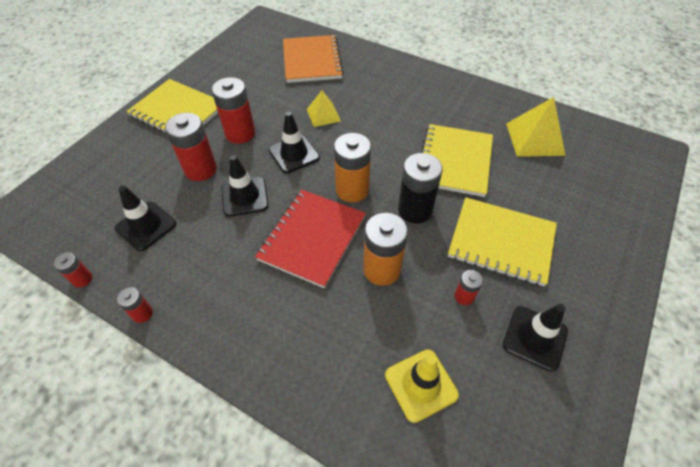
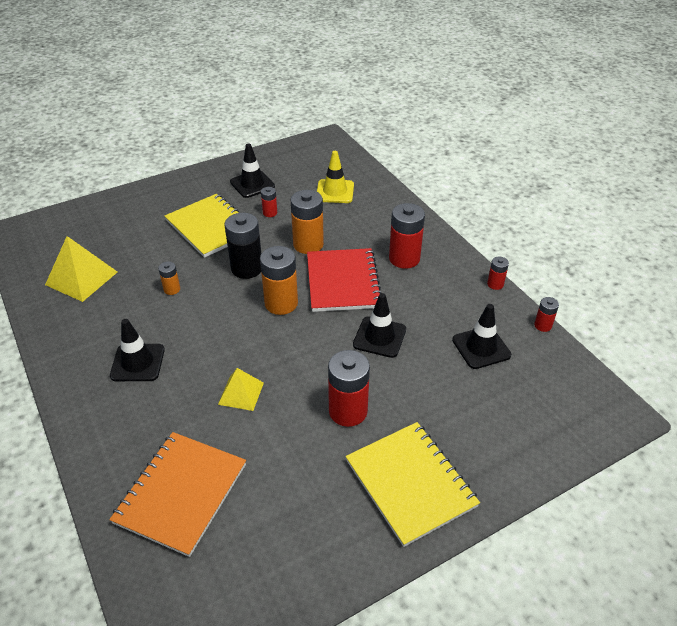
camera: 150 degrees left, 10 degrees down
red battery [165,113,217,181] -> red battery moved to [389,203,425,269]
red notebook [255,190,366,288] -> red notebook turned 60 degrees counterclockwise [307,248,381,312]
black traffic cone [269,112,320,174] -> black traffic cone moved to [110,319,165,381]
yellow notebook [421,124,493,197] -> orange battery [158,261,180,295]

